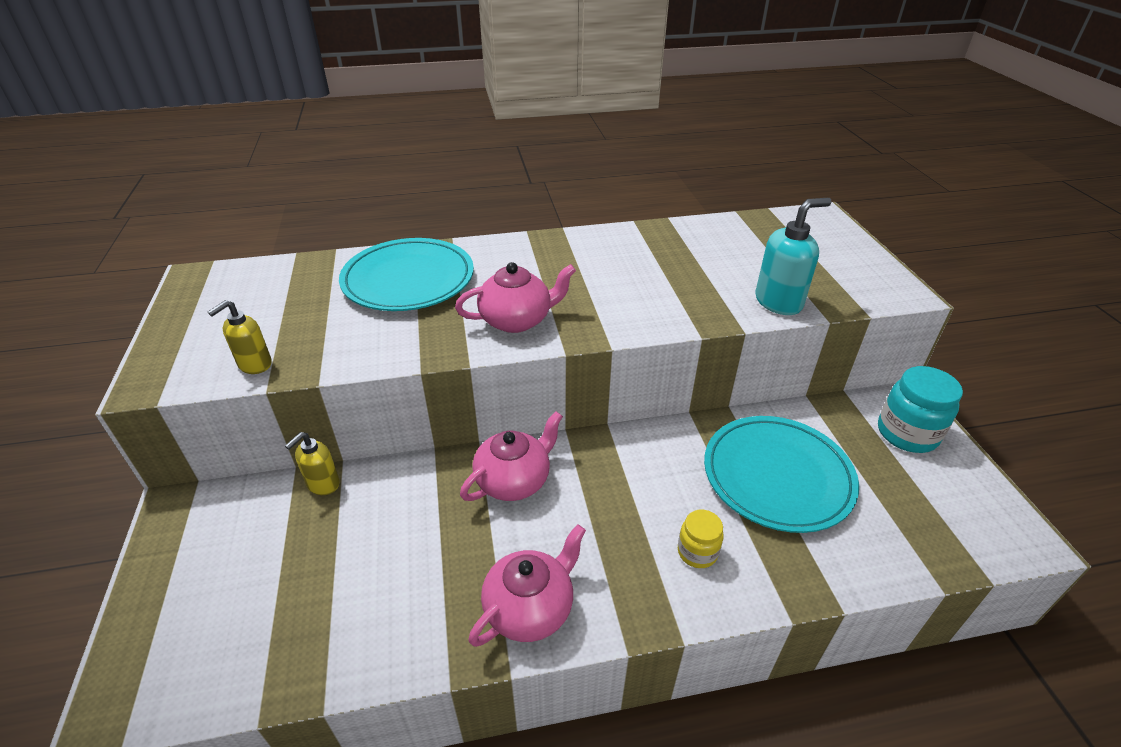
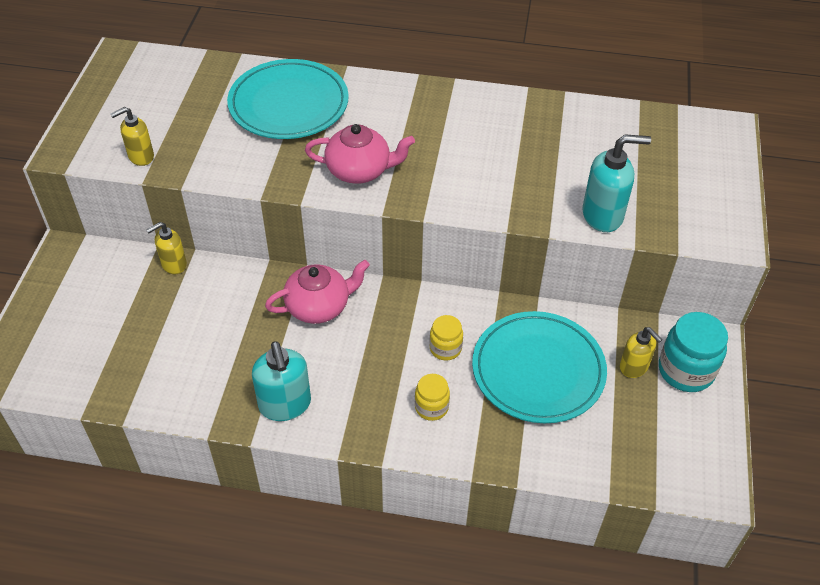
camera: 20 degrees right, 10 degrees up
pink teapot [469,524,586,647] -> turquoise soap dispenser [252,341,311,421]
none -> yellow jar [429,315,463,360]
none -> yellow soap dispenser [620,327,663,378]

